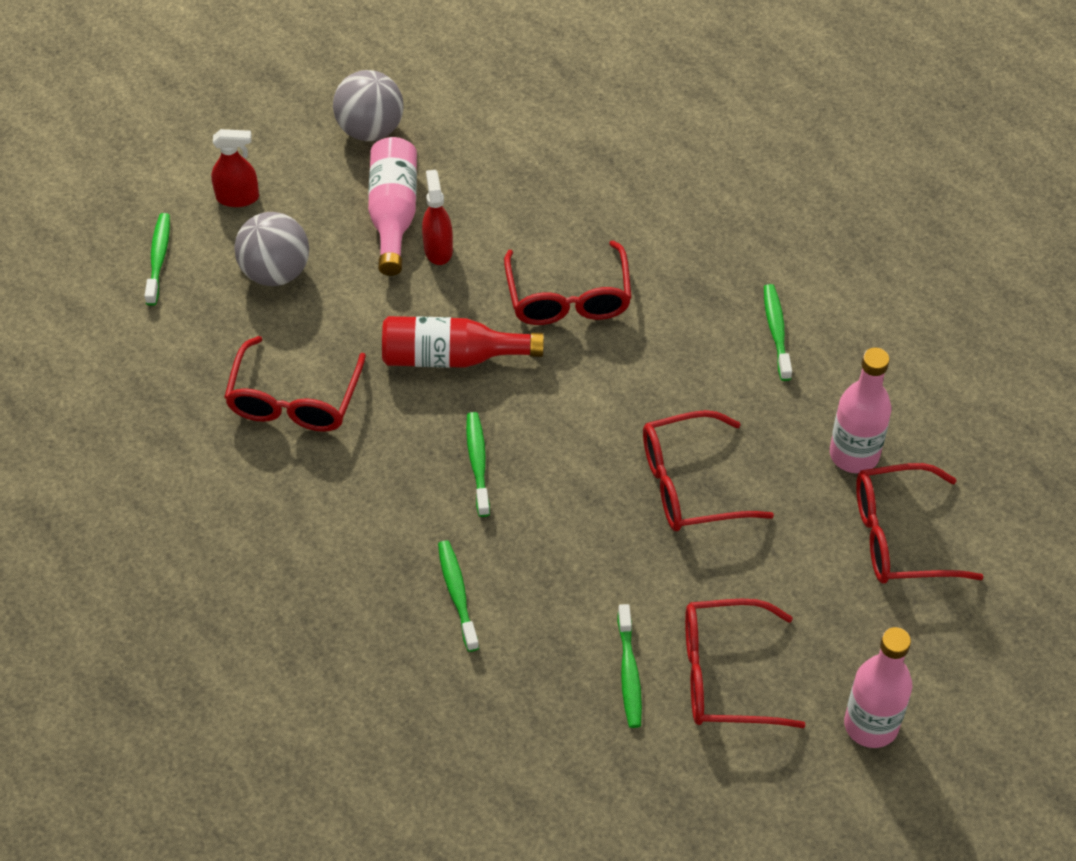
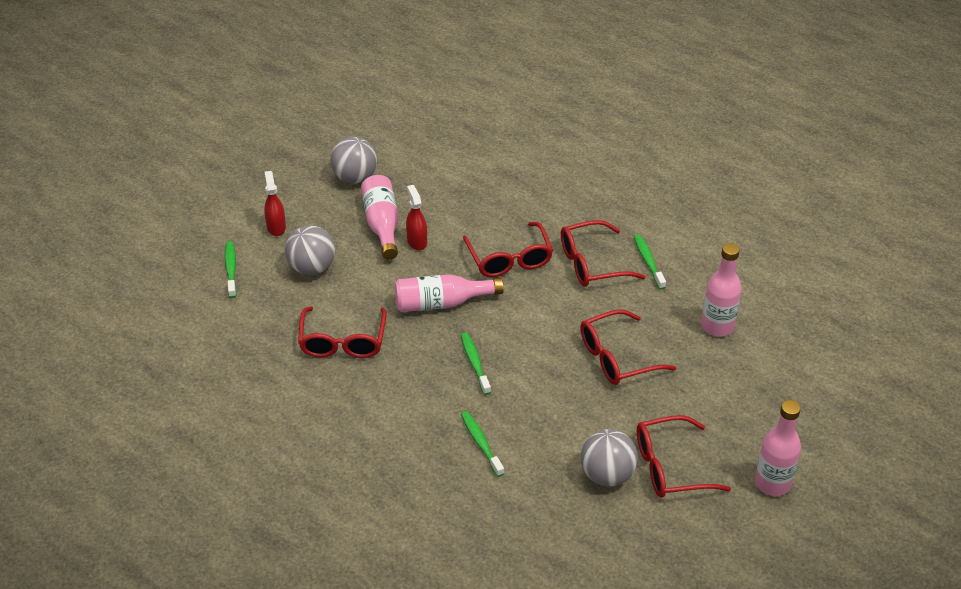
camera: 10 degrees left, 10 degrees down
red spray bottle [211,129,259,207] -> red spray bottle turned 90 degrees counterclockwise [264,171,286,236]
red bottle [382,316,544,368] -> pink bottle [395,274,504,312]
green toothbrush [617,604,642,728] -> grey ball [581,429,638,487]
red glasses [856,463,983,583] -> red glasses moved to [561,220,645,287]

